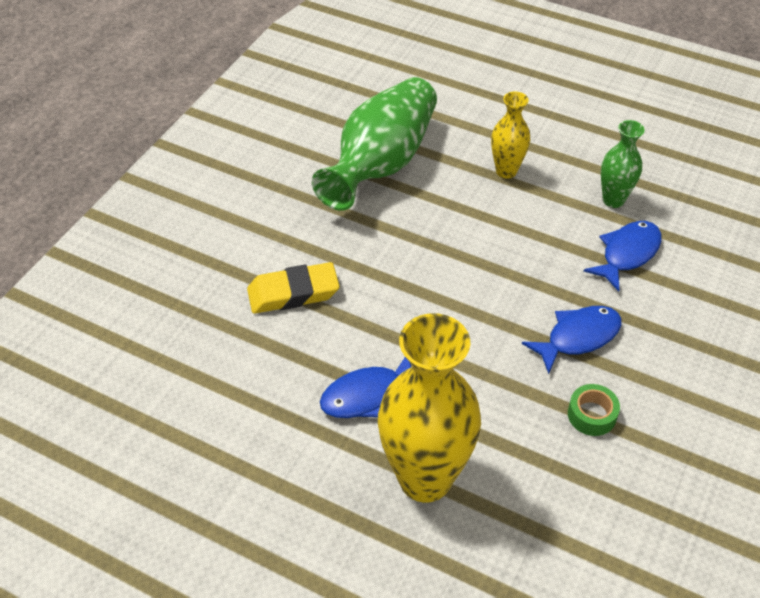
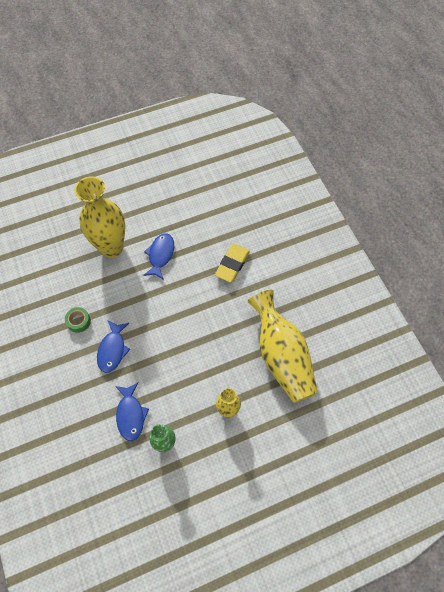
camera: 130 degrees right, 15 degrees up
green vase [312,77,437,211] -> yellow vase [248,290,318,403]

